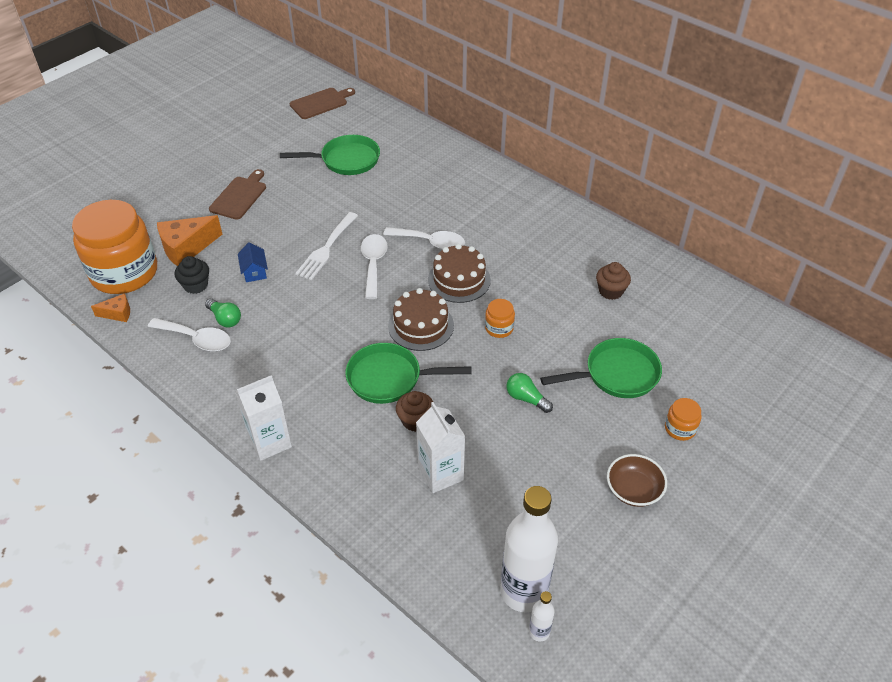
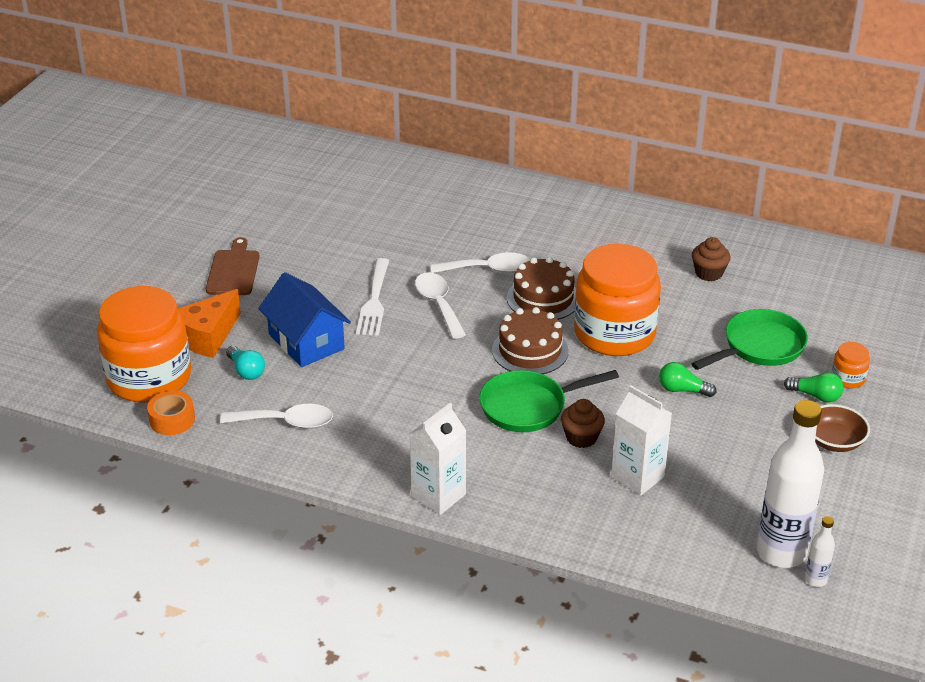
camera: 20 degrees left, 10 degrees down
orange cheese [91,293,130,322] -> orange tape [147,391,195,435]
black cupcake [175,256,209,294] -> turquoise light bulb [226,346,265,380]
green light bulb [205,299,241,327] -> green light bulb moved to [784,372,844,403]
blue house [238,242,268,282] -> blue house [258,272,351,367], size x1.99
green pan [280,135,380,175] -> none
brown cutting board [290,88,355,119] -> none
orange jar [485,299,515,338] -> orange jar [574,244,661,356], size x2.48

